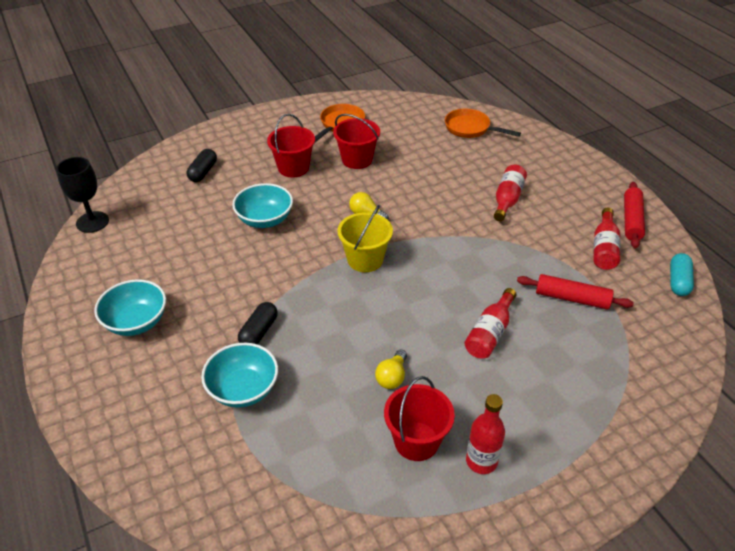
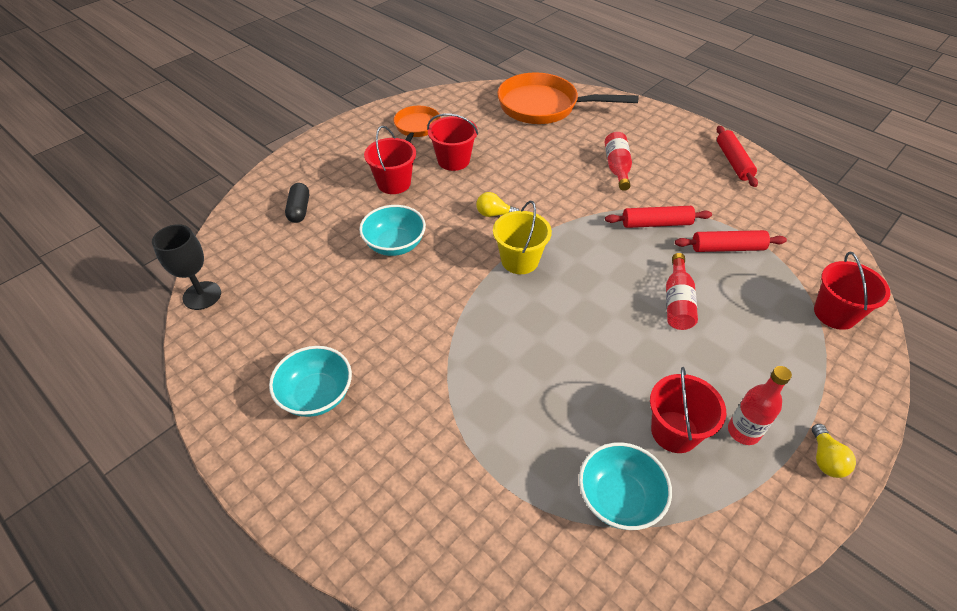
camera: 20 degrees left, 5 degrees up
turquoise bowl [201,343,278,408] -> turquoise bowl moved to [579,442,672,530]
black capsule [238,302,278,345] -> none
yellow light bulb [375,350,407,389] -> yellow light bulb moved to [812,424,856,478]
orange pan [445,109,521,138] -> orange pan [497,73,639,124], size x1.74
red bottle [593,208,620,270] -> none
turquoise capsule [670,253,694,296] -> none
none -> red rolling pin [605,206,712,228]
none -> red bucket [814,251,890,330]

